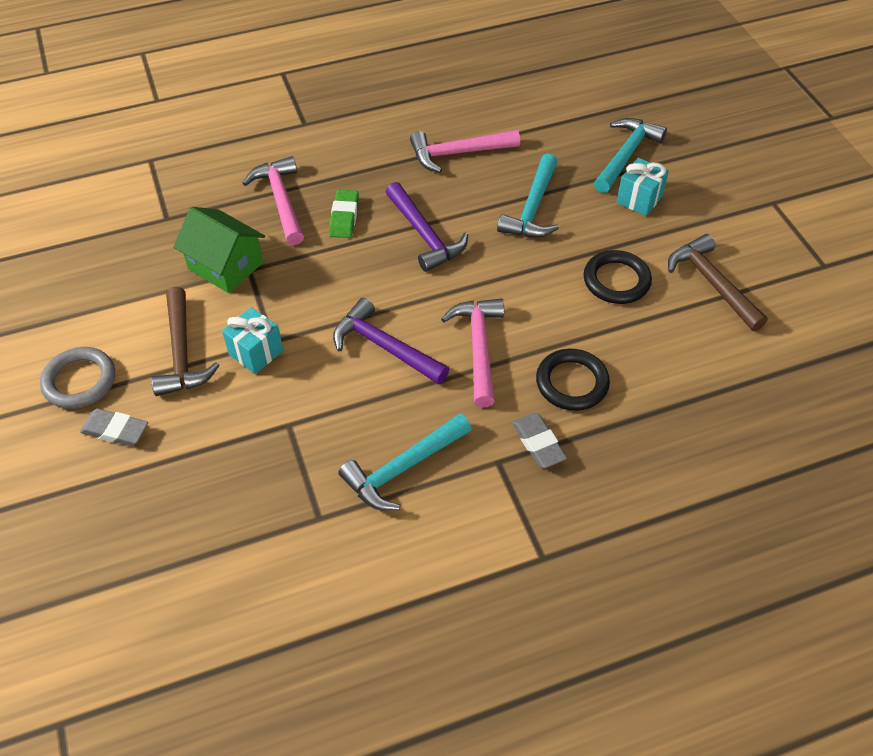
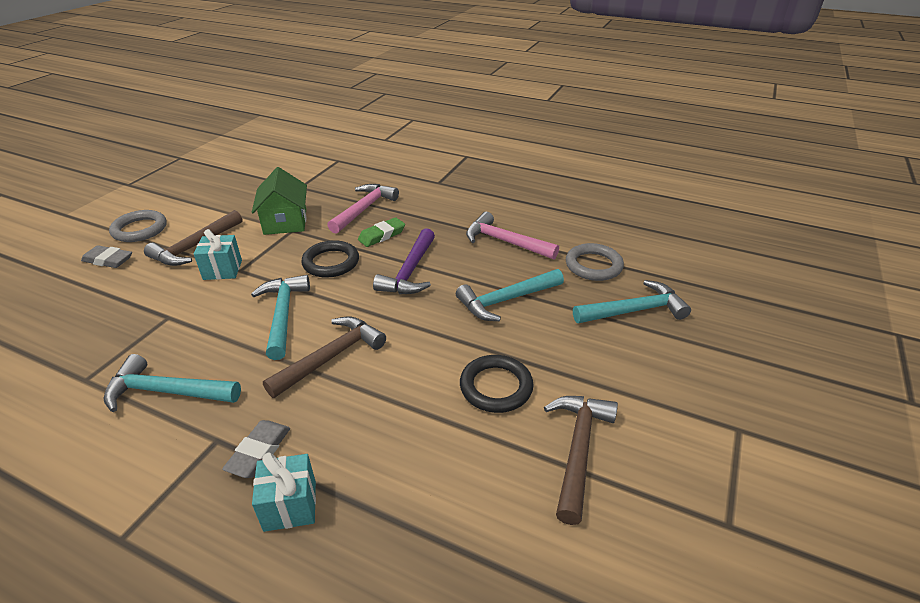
camera: 45 degrees right, 15 degrees down
grey eraser [80,409,148,446] -> grey eraser turned 45 degrees counterclockwise [81,245,132,268]
purple hammer [333,298,449,385] -> turquoise hammer [251,275,310,360]
pink hammer [441,298,504,407] -> brown hammer [263,316,386,398]
black ring [536,349,610,411] -> black ring moved to [301,240,359,278]
turquoise gift [616,158,669,216] -> turquoise gift moved to [252,452,316,532]
none -> grey ring [566,243,624,281]

